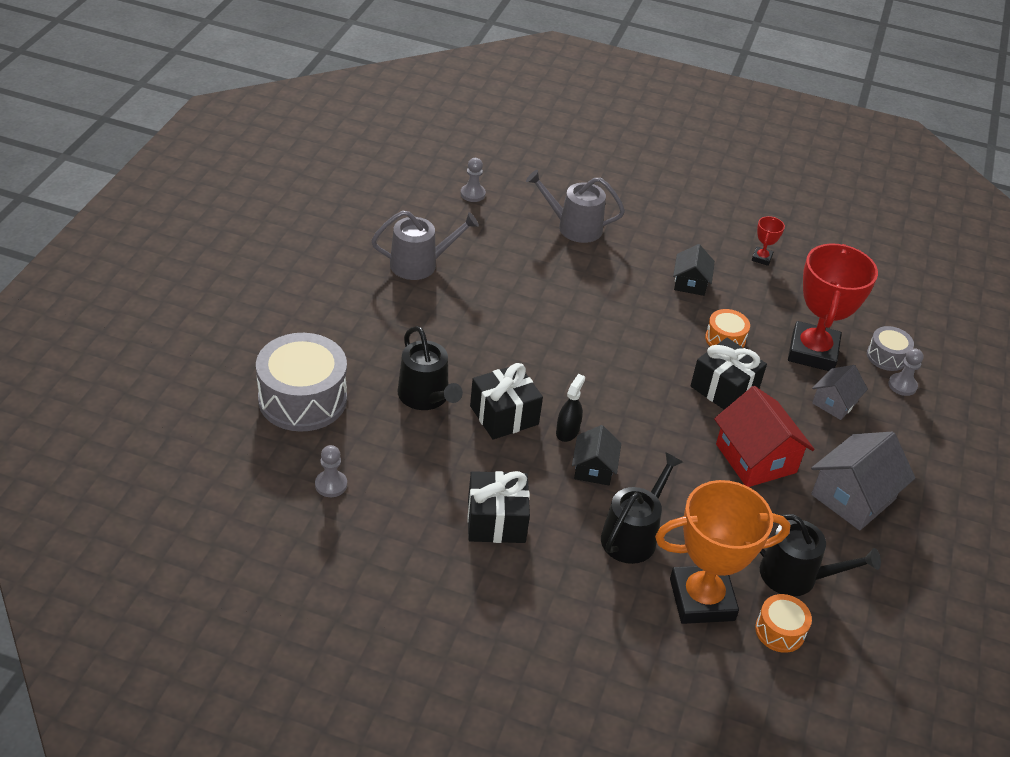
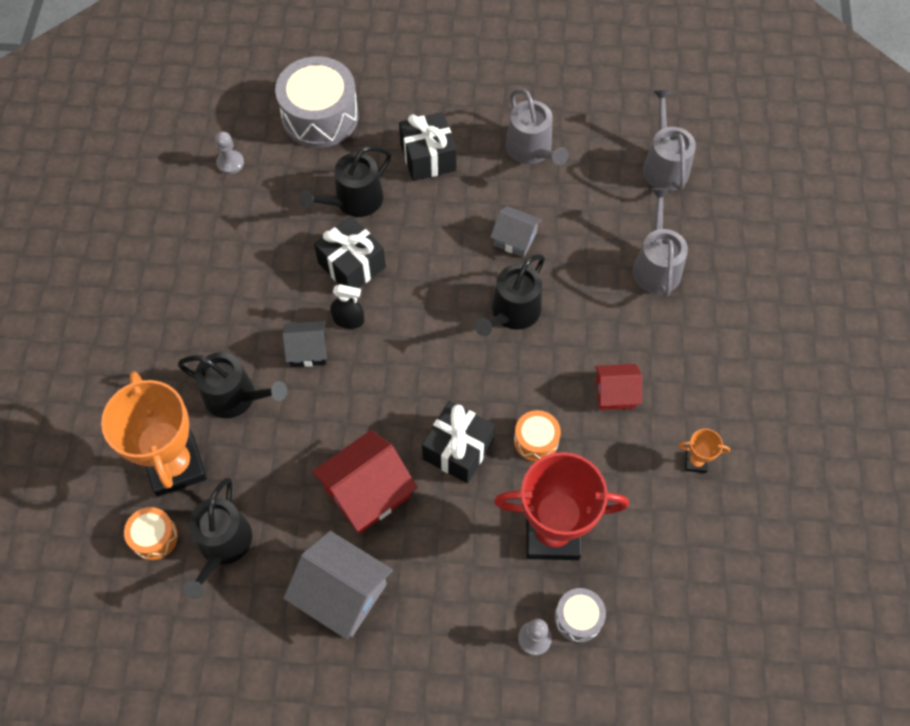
camera: 80 degrees right, 20 degrees up
grey pawn [461,158,486,202] -> grey watering can [643,89,696,191]
black gift [467,471,530,543] -> black gift moved to [399,112,456,181]
black house [673,244,715,296] -> red house [595,364,642,410]
red trophy [752,216,785,266] -> orange trophy [678,429,730,473]
grey house [812,365,868,420] -> grey house moved to [490,206,542,258]
none -> black watering can [474,254,545,336]

